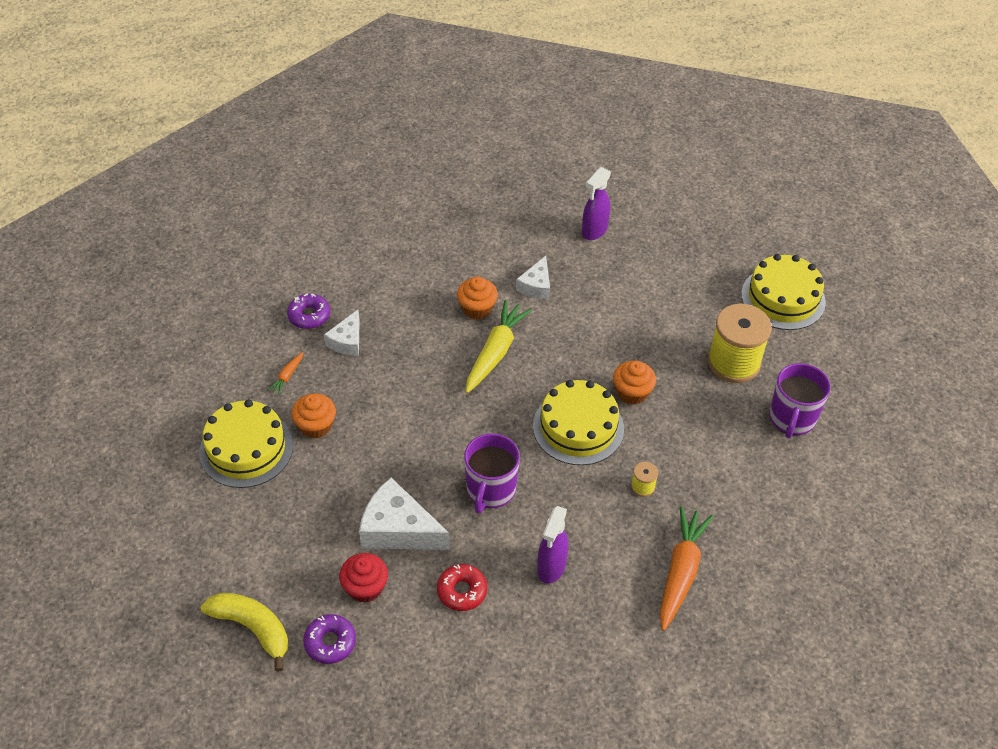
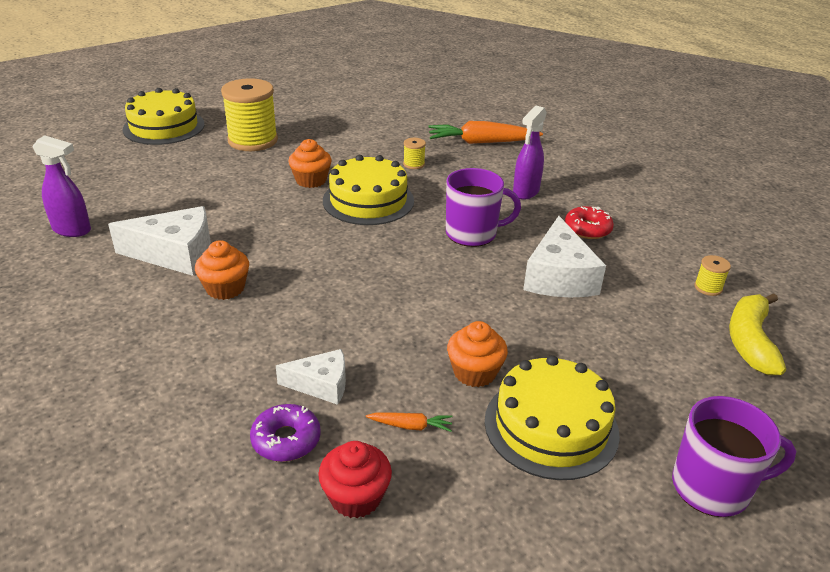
camera: 110 degrees left, 15 degrees down
purple donut [303,614,356,664] -> yellow spool [694,255,731,296]
red cupcake [339,553,388,603] -> red cupcake moved to [318,441,392,518]
yellow carrot [466,300,532,393] -> none
white cheese [516,256,550,299] -> white cheese [108,206,211,276], size x1.69
purple spray bottle [537,506,569,584] -> purple spray bottle turned 120 degrees clockwise [513,106,547,200]
purple mug [769,363,831,438] -> purple mug moved to [672,396,796,517]

